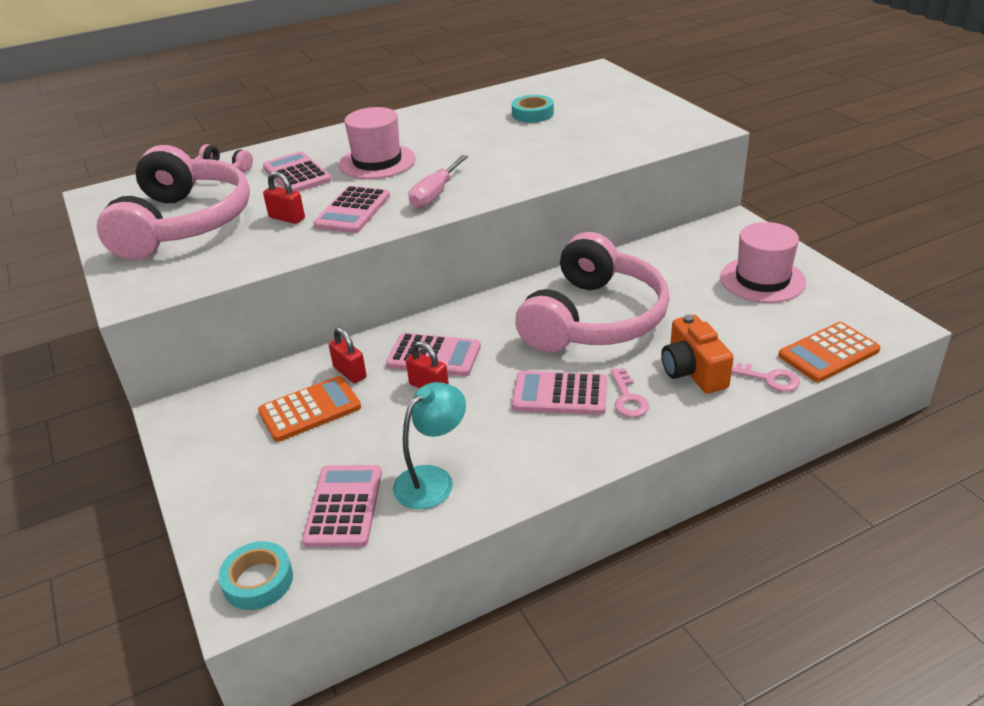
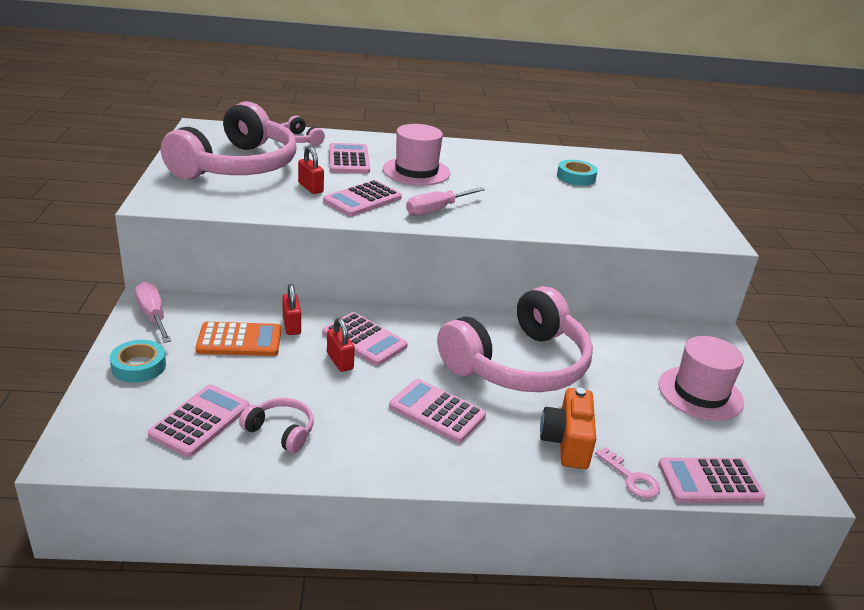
camera: 20 degrees right, 5 degrees down
turquoise tape [219,541,293,610] -> turquoise tape moved to [110,340,166,383]
turquoise lamp [393,382,466,509] -> pink headphones [239,398,314,453]
pink key [611,368,649,417] -> none
orange calculator [778,322,881,382] -> pink calculator [658,458,765,503]
none -> pink screwdriver [135,282,171,343]

